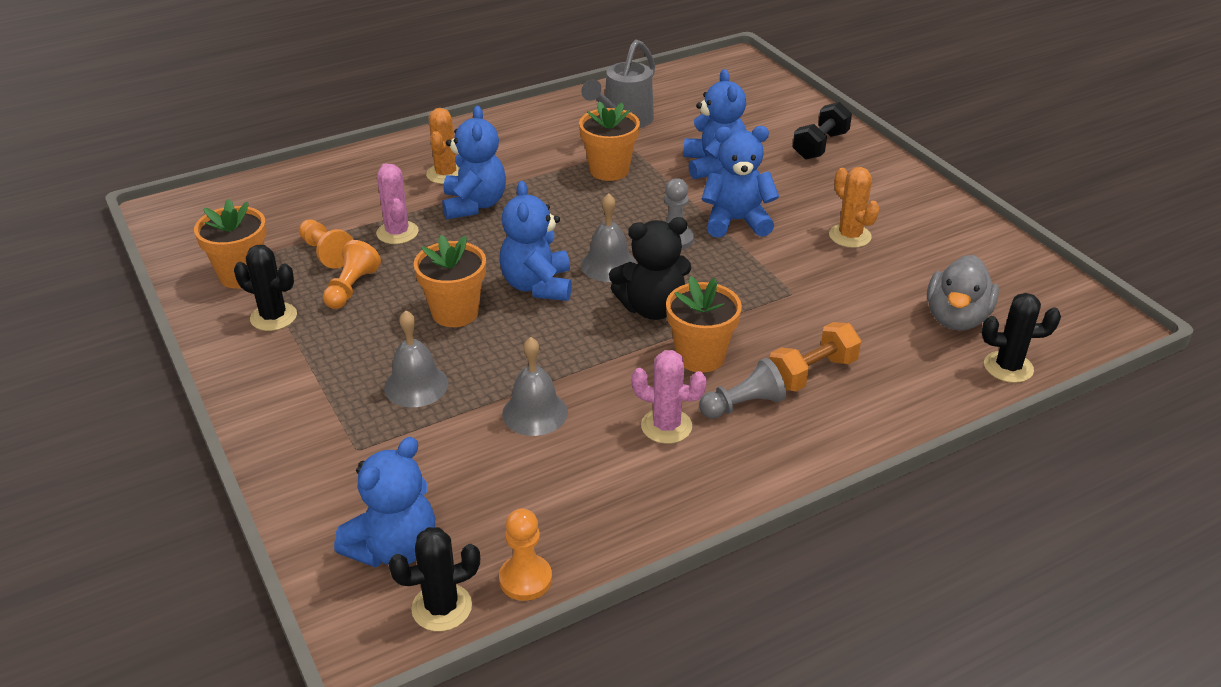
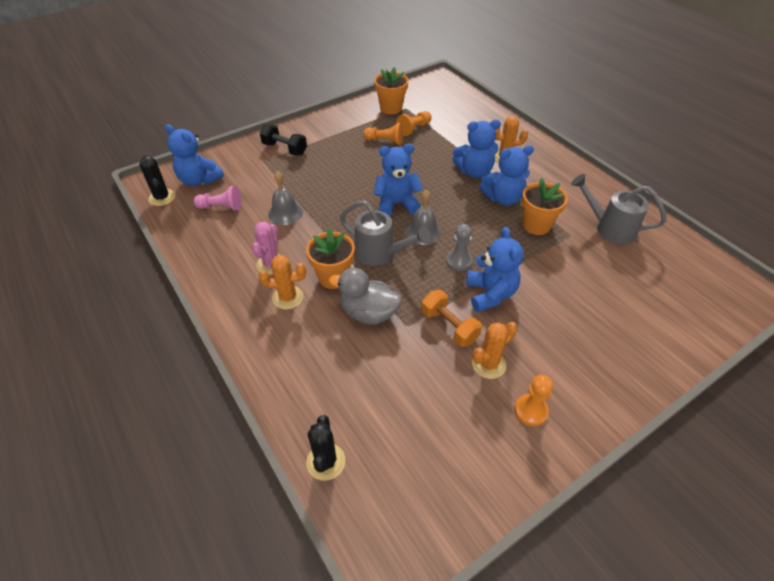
camera: 85 degrees right, 10 degrees up
black cactus [234,245,297,331] -> none
pink cactus [376,164,419,244] -> none
grey bell [384,310,449,407] -> none
orange flower pot [414,235,486,327] -> none
orange pawn [499,509,552,601] -> orange pawn moved to [514,375,553,426]
black teddy bear [609,217,691,320] -> grey watering can [340,200,431,266]
blue teddy bear [683,69,747,179] -> blue teddy bear moved to [479,145,534,206]
grey pawn [699,358,786,419] -> orange cactus [259,255,306,310]
orange dumbbell [770,322,862,392] -> orange dumbbell moved to [421,290,482,347]
black dumbbell [793,102,852,160] -> black dumbbell moved to [260,124,307,156]
grey duck [927,255,999,331] -> grey duck moved to [329,268,402,325]
none -> pink pawn [194,186,241,211]

